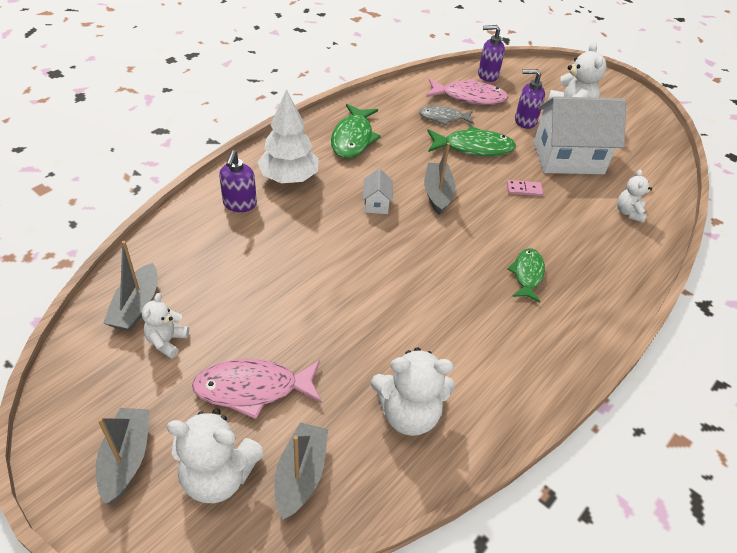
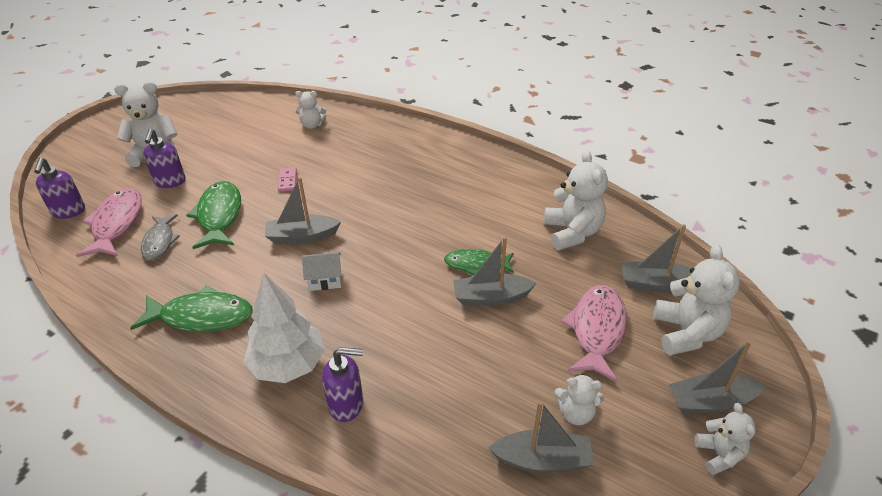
camera: 95 degrees left, 5 degrees down
pink fish [192,359,322,419] -> pink fish turned 150 degrees counterclockwise [561,285,627,382]
green fish [507,249,545,303] -> green fish moved to [444,249,514,275]
white house [534,96,626,174] -> none
none -> grey boat [453,237,536,306]
none -> white teddy bear [695,403,756,475]

